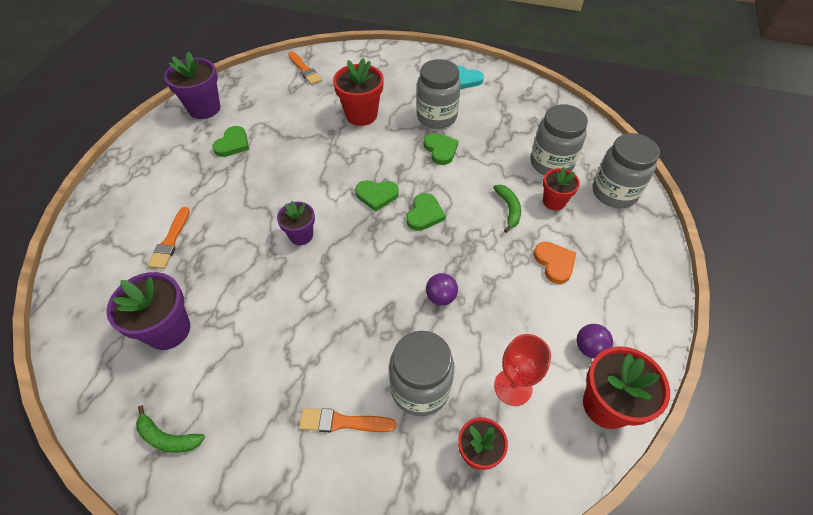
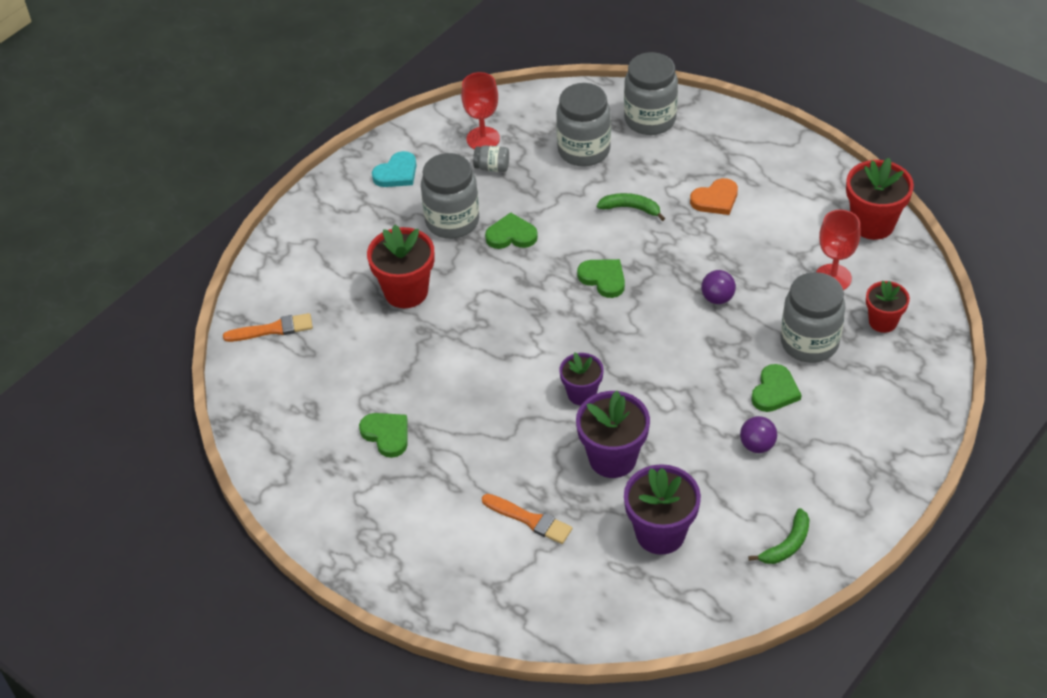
camera: 65 degrees left, 5 degrees down
purple flower pot [164,52,220,119] -> purple flower pot moved to [576,391,650,478]
orange brush [299,408,396,432] -> none
green heart [355,180,399,212] -> green heart moved to [751,364,802,412]
orange heart [533,242,576,284] -> orange heart turned 150 degrees clockwise [690,178,738,215]
red flower pot [543,167,580,210] -> none
purple ball [576,324,613,359] -> purple ball moved to [740,416,777,453]
none -> red goblet [461,72,500,149]
none -> grey jar [473,145,509,172]

